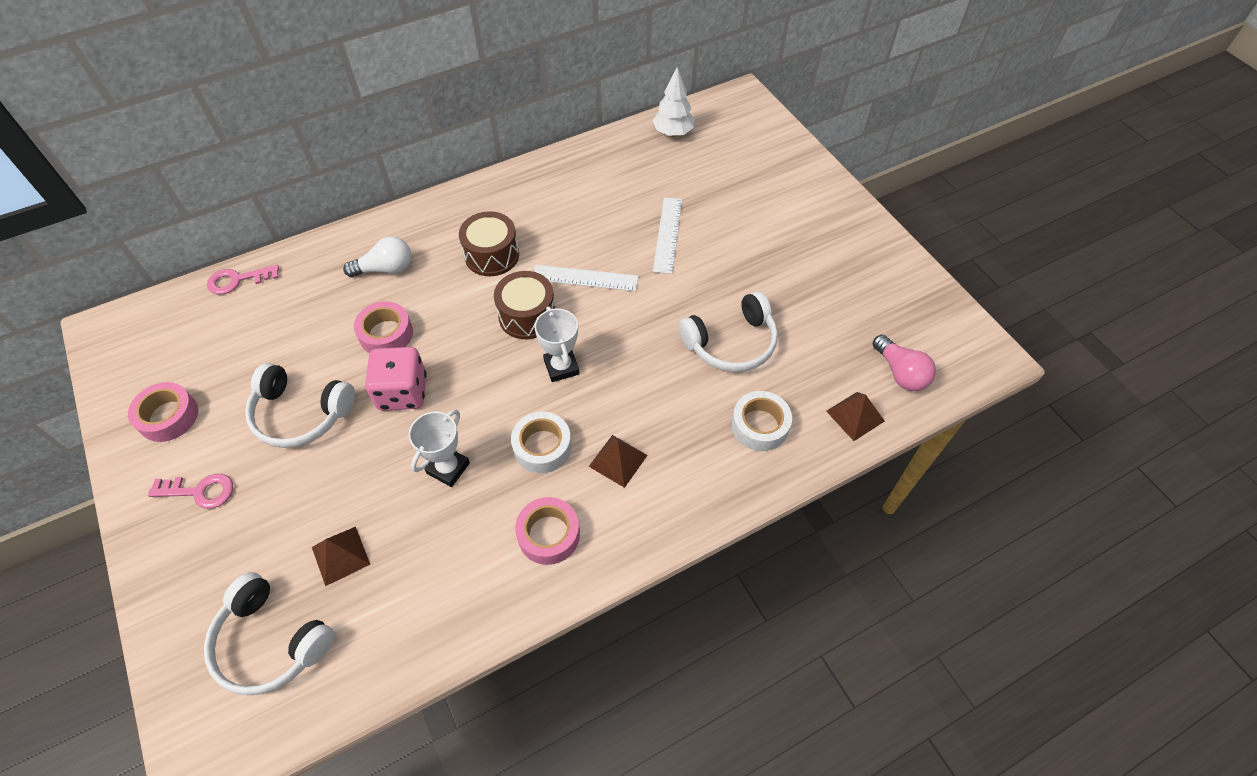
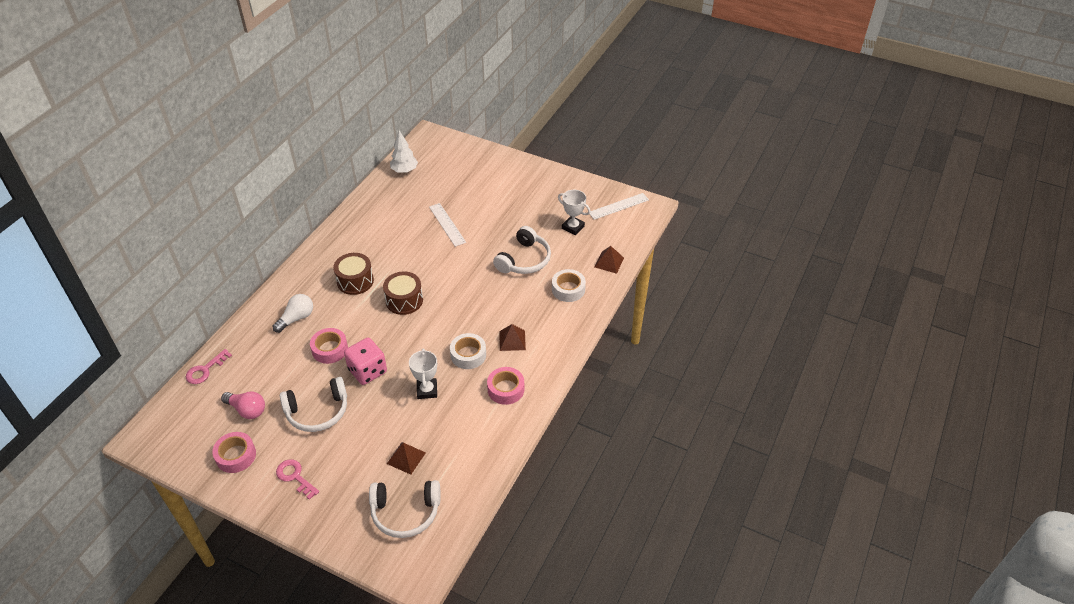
camera: 35 degrees left, 10 degrees down
pink key [148,474,233,509] -> pink key turned 105 degrees counterclockwise [276,459,319,500]
white ruler [534,265,639,291] -> white ruler moved to [590,193,649,220]
white trophy [534,307,580,382] -> white trophy moved to [558,190,591,235]
pink light bulb [873,334,936,391] -> pink light bulb moved to [221,392,265,419]

